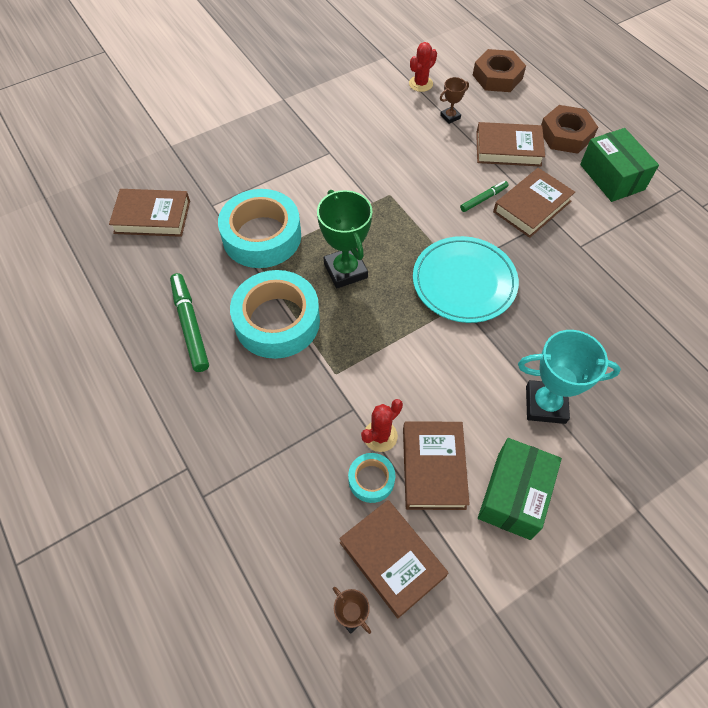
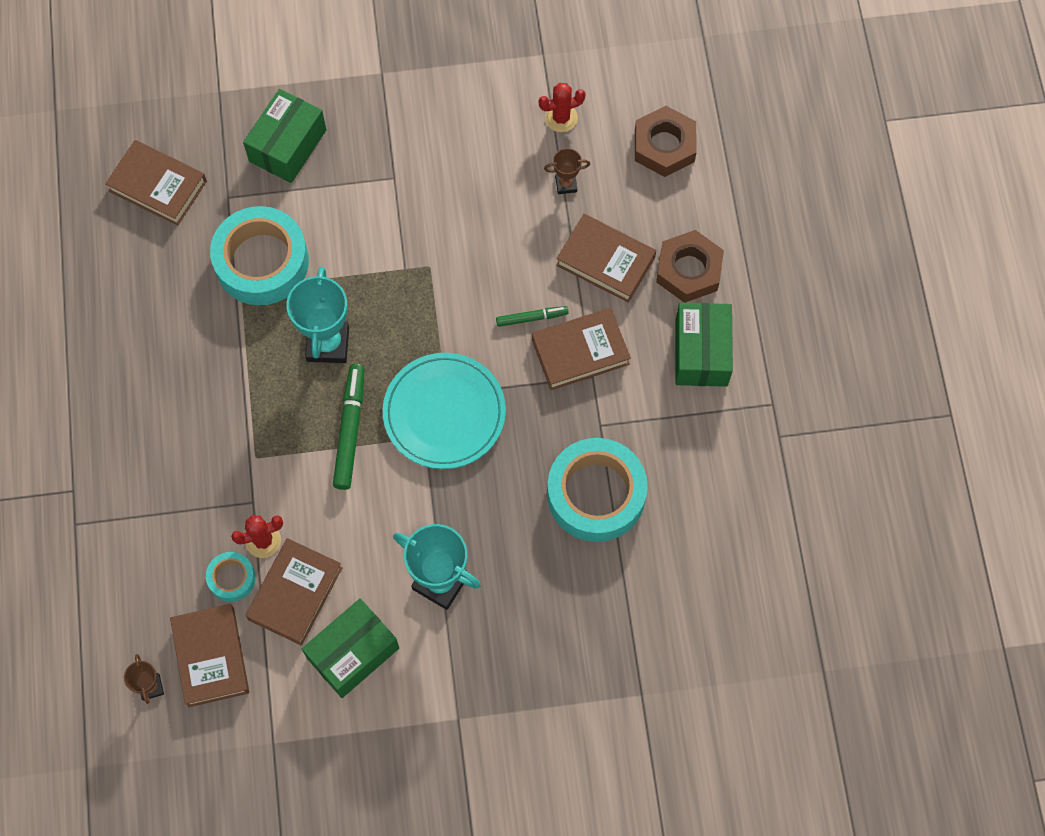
camera: 25 degrees right, 10 degrees up
green marker [170,273,209,372] -> green marker moved to [333,364,365,490]
turquoise tape [230,270,320,359] -> turquoise tape moved to [547,438,648,542]
green trophy [317,190,372,288] -> turquoise trophy [286,267,349,363]
none -> green box [243,89,326,183]

